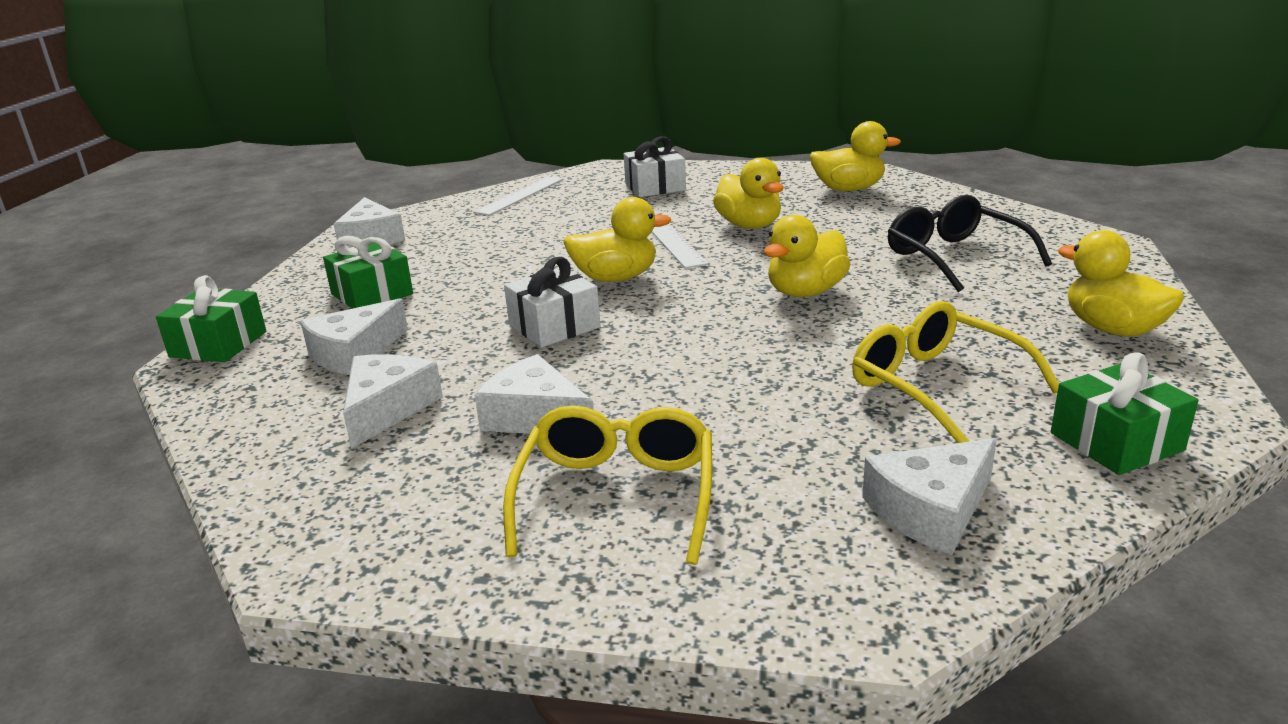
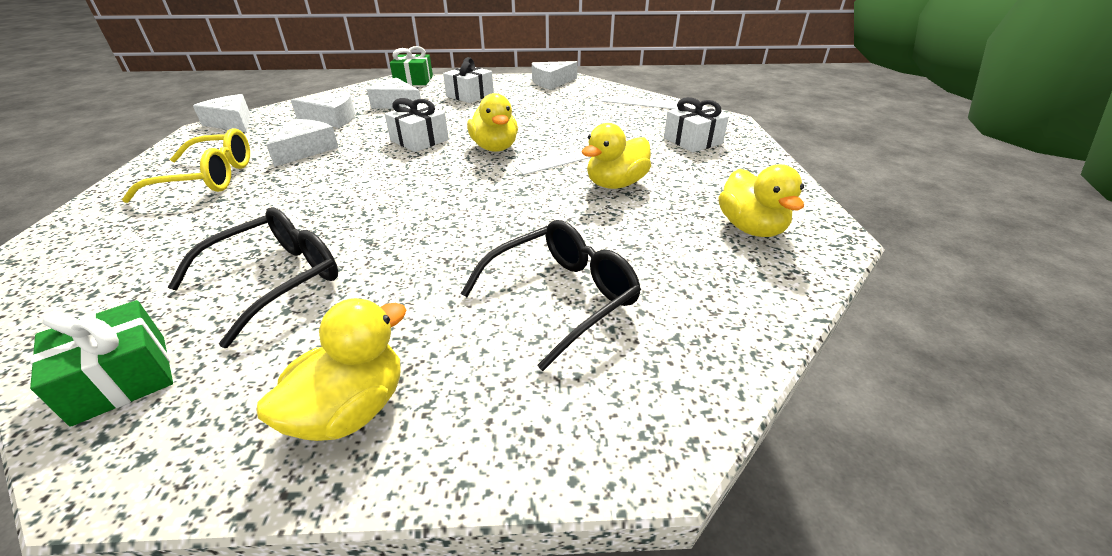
camera: 75 degrees right, 10 degrees up
green gift [323,236,413,309] -> white gift [443,57,494,103]
yellow duck [764,215,851,297] -> none
yellow glasses [852,301,1059,443] -> black glasses [168,207,338,348]
white cheese [862,438,997,555] -> white cheese moved to [193,94,250,132]

